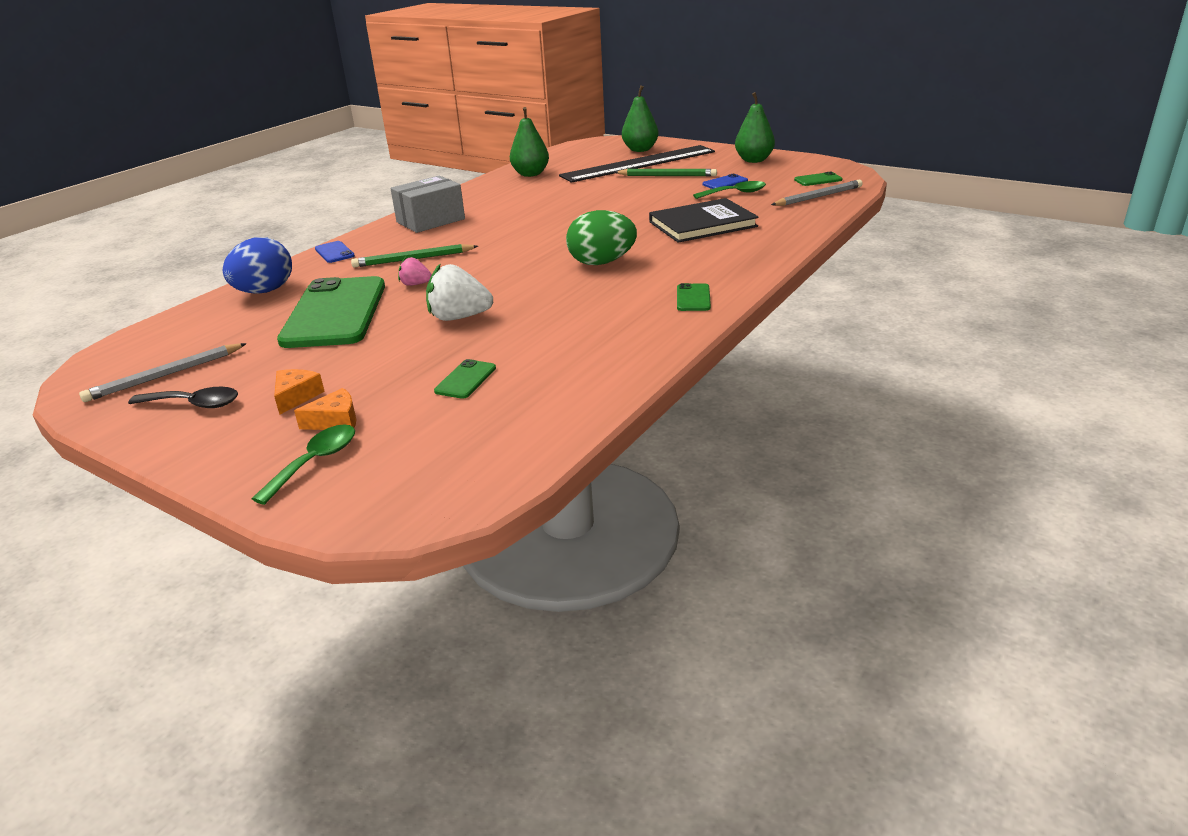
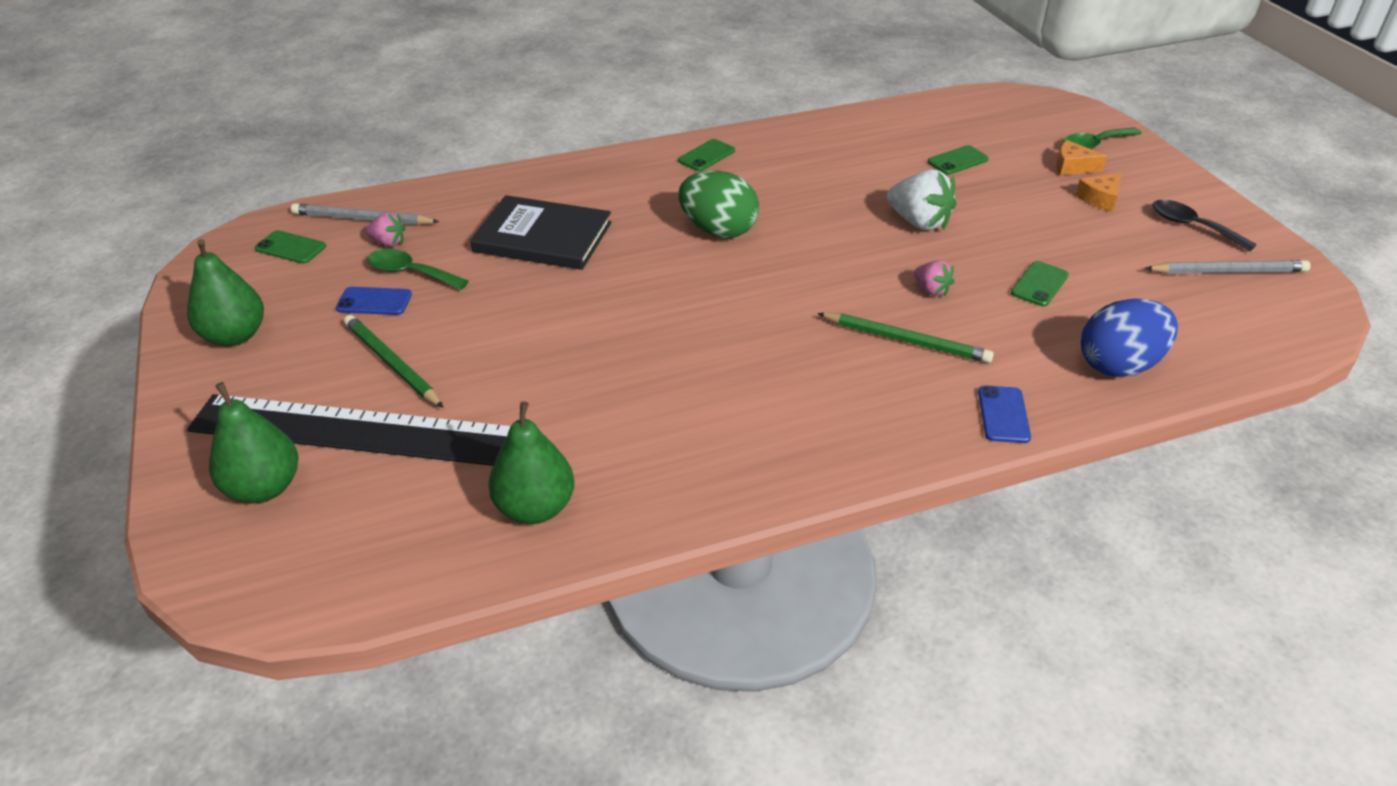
camera: 145 degrees left, 10 degrees up
green phone [277,276,385,348] -> green phone [1011,261,1069,306], size x0.40
grey box [391,176,465,233] -> none
none -> pink strawberry [366,212,406,246]

